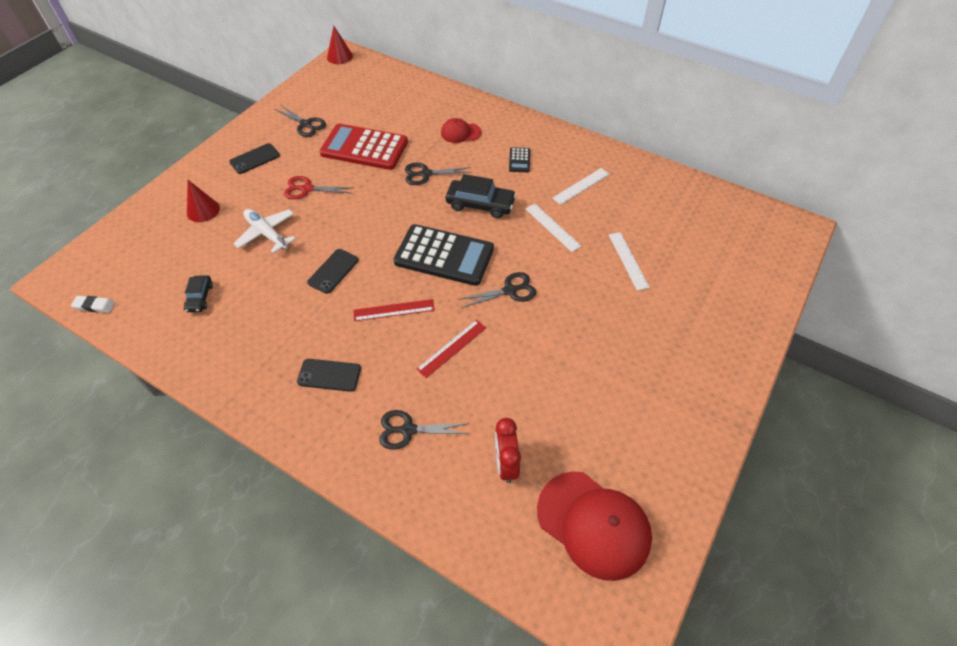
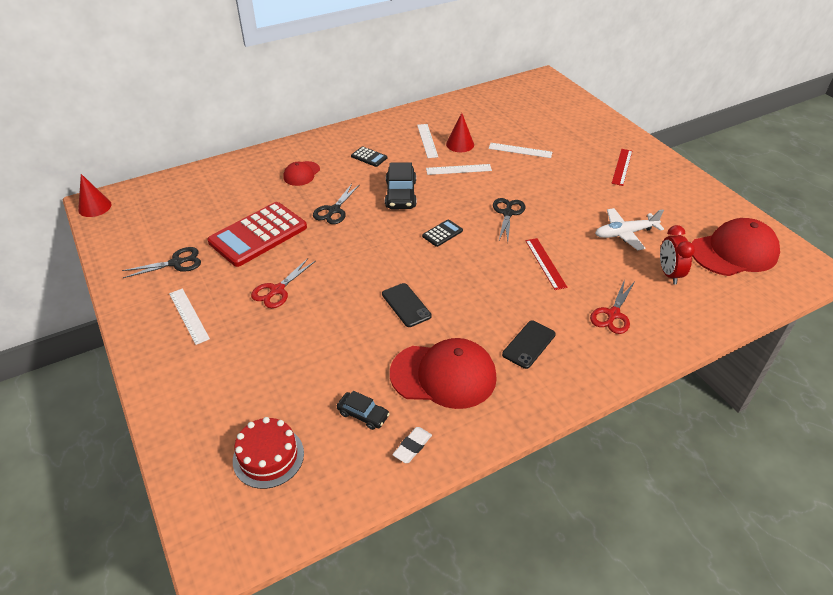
camera: 60 degrees left, 10 degrees down
white eraser [71,296,115,313] -> white eraser moved to [392,427,432,463]
red cone [187,180,220,222] -> red cone moved to [446,113,474,152]
black phone [229,143,280,174] -> white ruler [169,288,210,345]
white plane [233,209,296,253] -> white plane moved to [595,208,664,250]
red ruler [353,299,435,321] -> red ruler moved to [611,149,632,186]
black scissors [379,410,470,450] -> red scissors [590,279,634,334]
black calculator [393,224,494,286] -> black calculator [422,219,463,247], size x0.43
black car [446,174,517,218] -> black car turned 135 degrees clockwise [385,163,417,209]
red clock [495,418,521,483] -> red clock turned 60 degrees clockwise [660,225,695,284]
none -> red cake [233,417,304,489]
none -> red cap [390,338,497,409]

